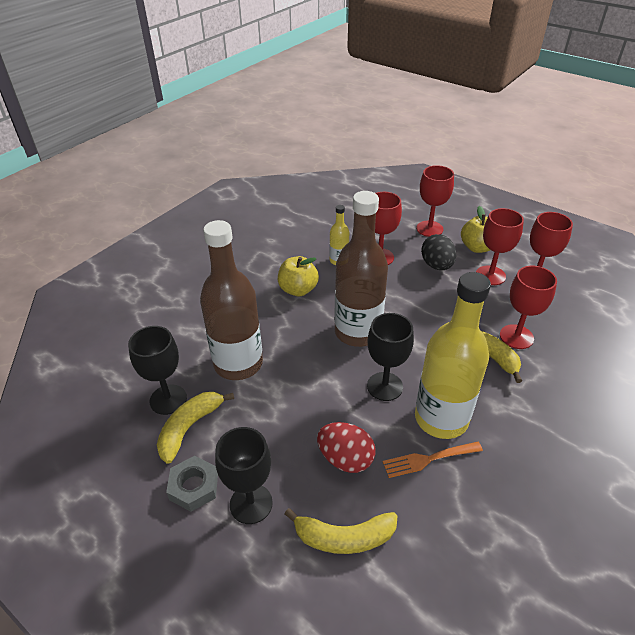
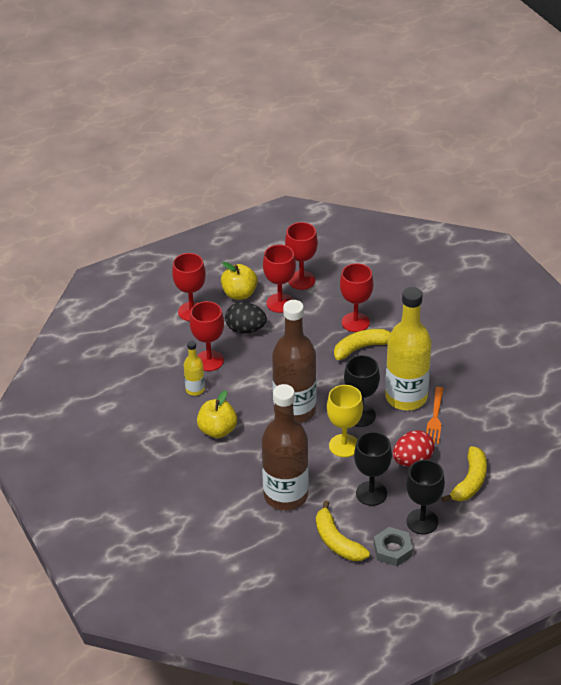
camera: 65 degrees left, 0 degrees up
black goblet [128,326,187,415] -> black goblet moved to [354,432,392,506]
none -> yellow goblet [327,385,363,457]

